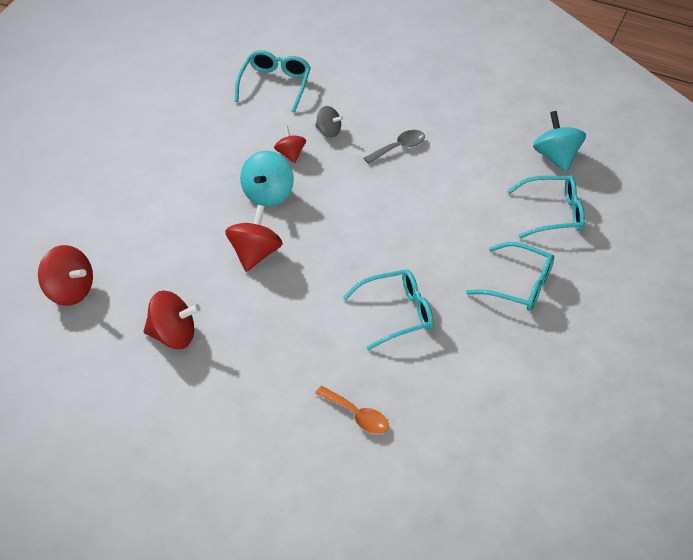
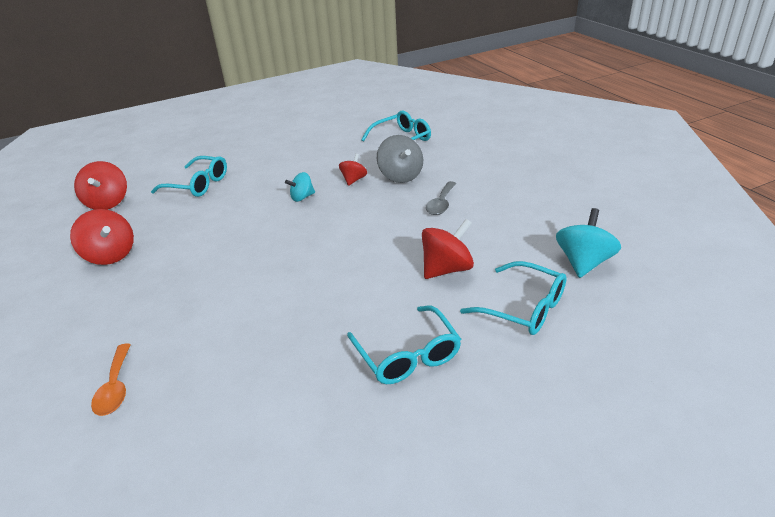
camera: 45 degrees right, 10 degrees down
red spinning top [225,205,283,272] -> red spinning top moved to [422,219,474,279]
turquoise spinning top [240,151,294,207] -> turquoise spinning top [285,172,315,202], size x0.61
grey spinning top [315,106,343,138] -> grey spinning top [377,135,423,183], size x1.63
turquoise glasses [343,269,434,350] -> turquoise glasses moved to [151,156,227,197]
grey spoon [363,130,425,164] -> grey spoon turned 105 degrees clockwise [426,181,456,215]

